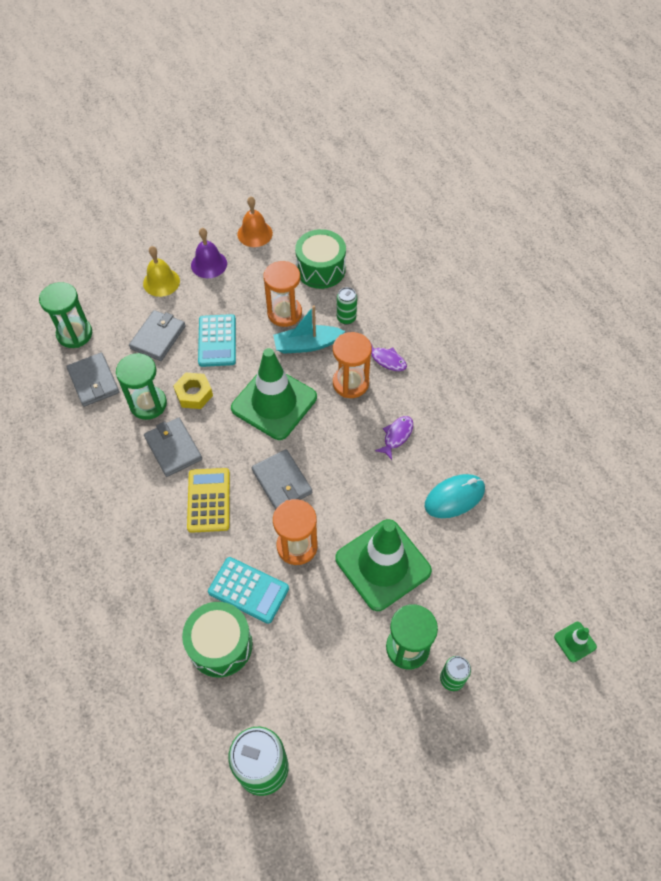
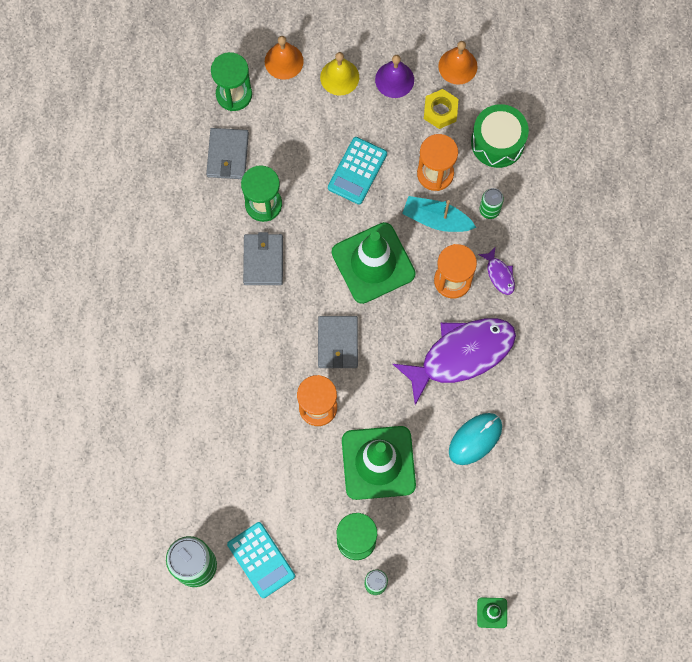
camera: 30 degrees right, 15 degrees up
grey wallet [129,310,186,361] -> none
yellow nut [173,373,213,409] -> yellow nut moved to [424,89,458,129]
green drum [182,602,253,677] -> none
yellow calculator [187,468,230,533] -> none
turquoise calculator [208,557,289,624] -> turquoise calculator moved to [227,522,295,598]
purple fish [375,416,413,460] -> purple fish [393,318,516,405], size x2.40
turquoise mouse [425,474,485,518] -> turquoise mouse turned 45 degrees counterclockwise [449,413,502,465]
none -> orange bell [265,36,304,80]

